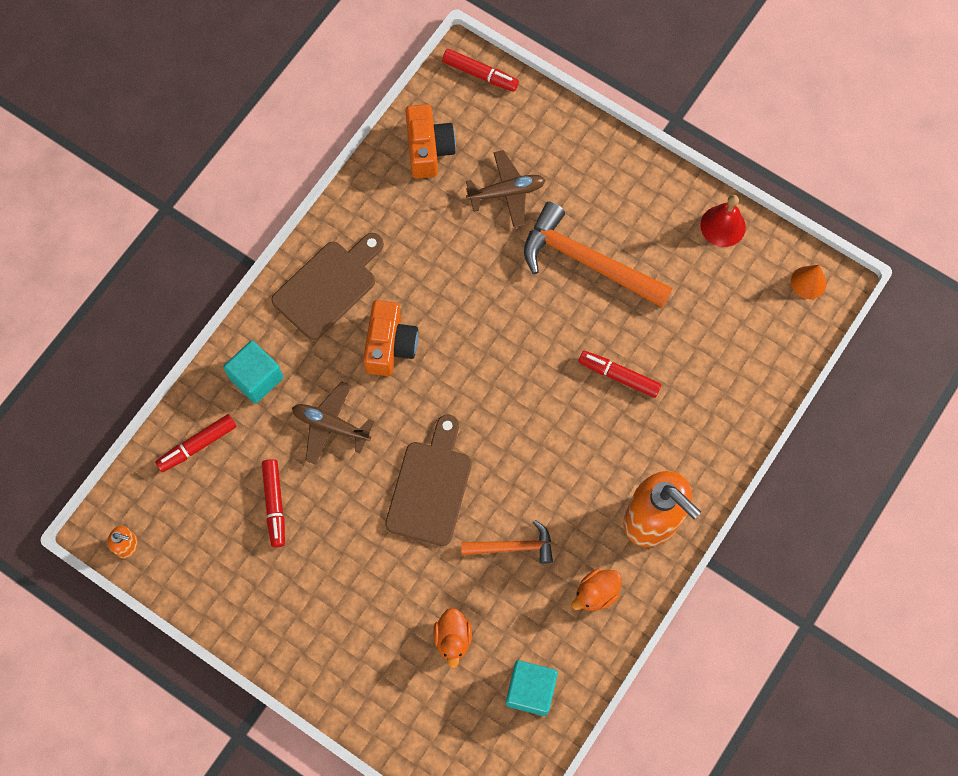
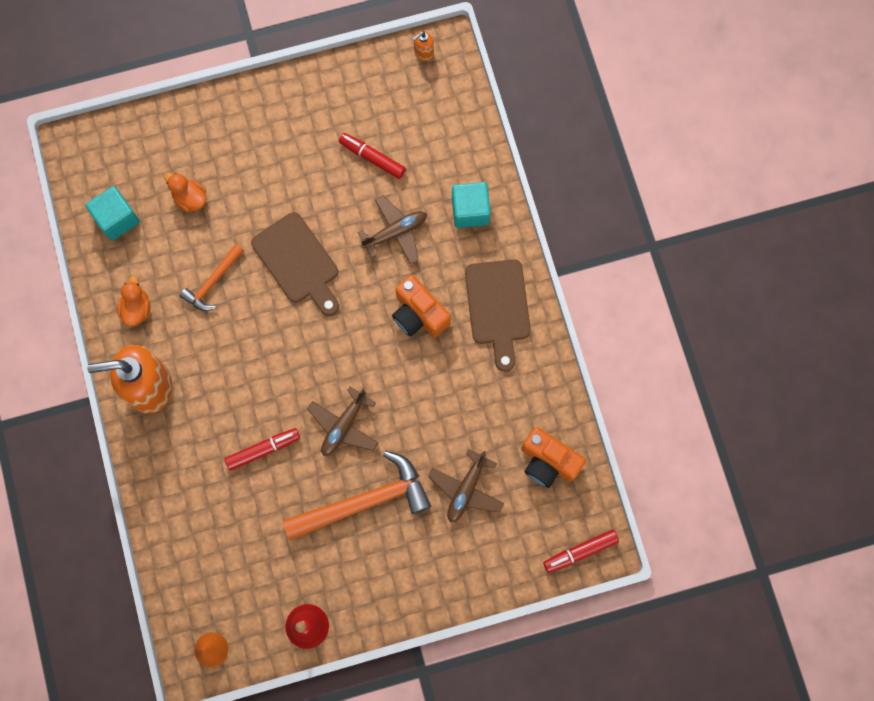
camera: 130 degrees right, 5 degrees up
red marker [155,414,237,472] -> none
none -> brown plane [307,387,378,456]

